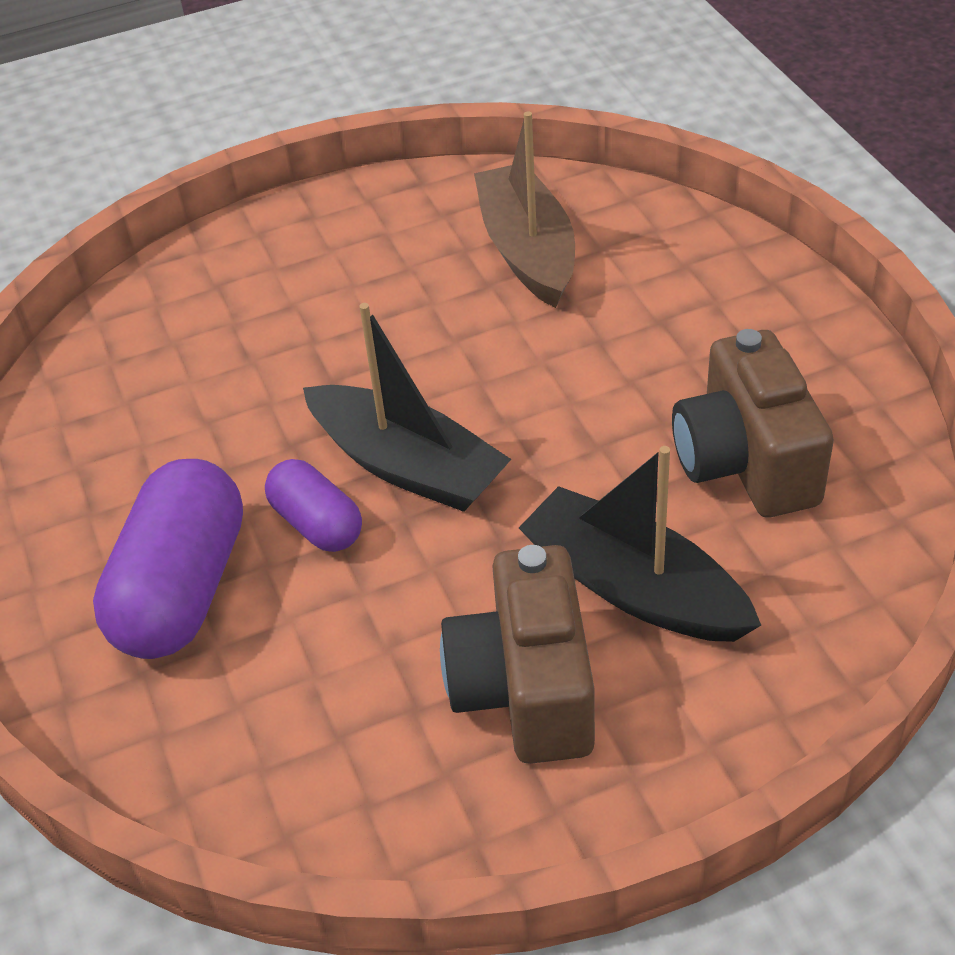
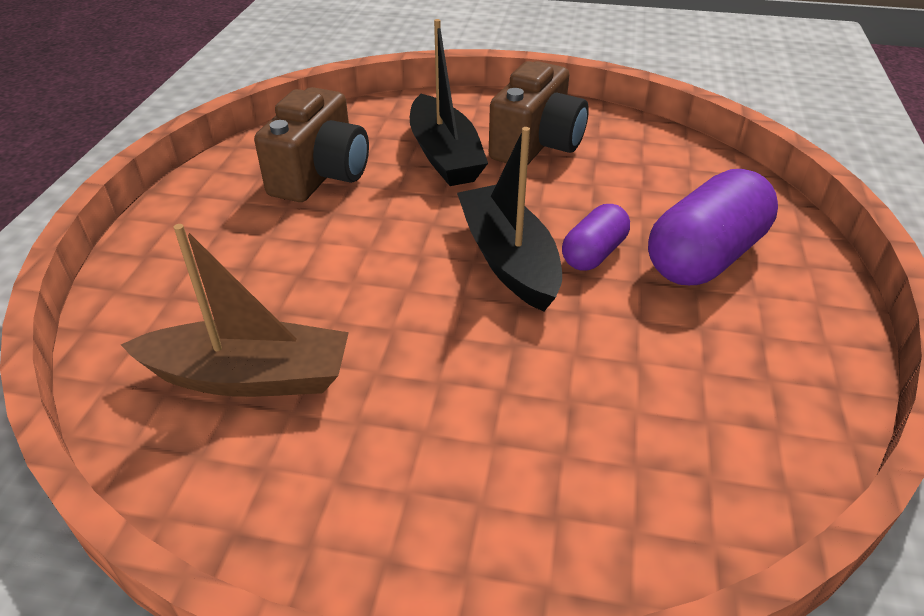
camera: 150 degrees left, 5 degrees down
purple capsule [265,459,362,552] -> purple capsule turned 45 degrees clockwise [562,204,630,271]
brown boat [474,111,575,308] -> brown boat turned 105 degrees counterclockwise [121,224,349,397]

